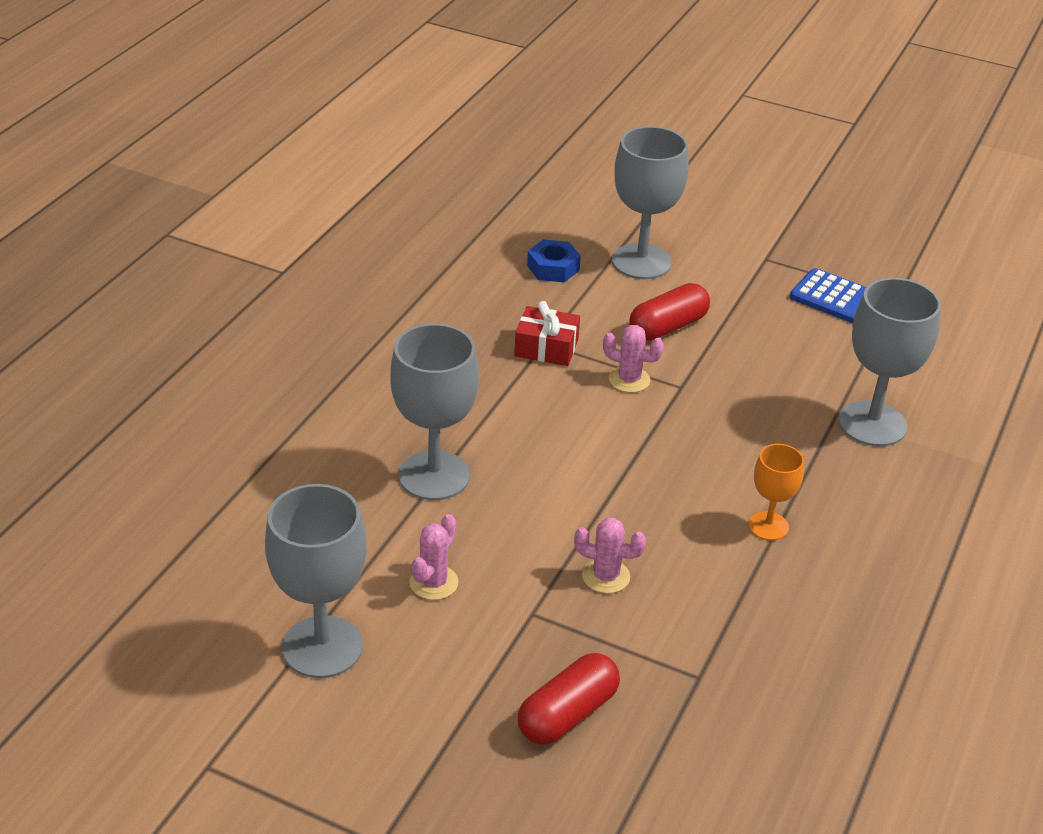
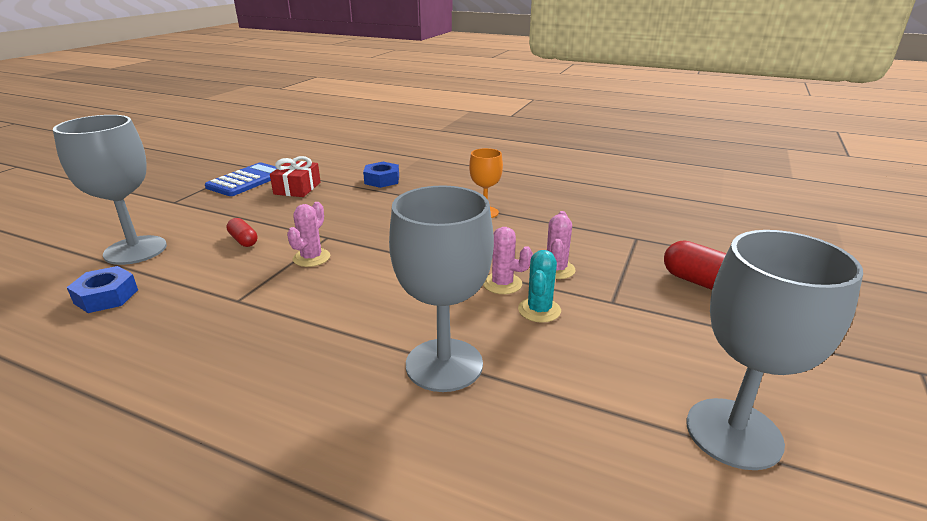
camera: 90 degrees left, 10 degrees down
pink cactus [409,514,459,600] -> pink cactus moved to [483,227,533,294]
red gift [514,301,580,366] -> red gift moved to [270,156,321,197]
red capsule [629,283,710,341] -> red capsule [226,218,258,247], size x0.58
grey goblet [839,278,941,447] -> blue nut [363,162,399,188]
none -> turquoise cactus [518,250,561,323]

